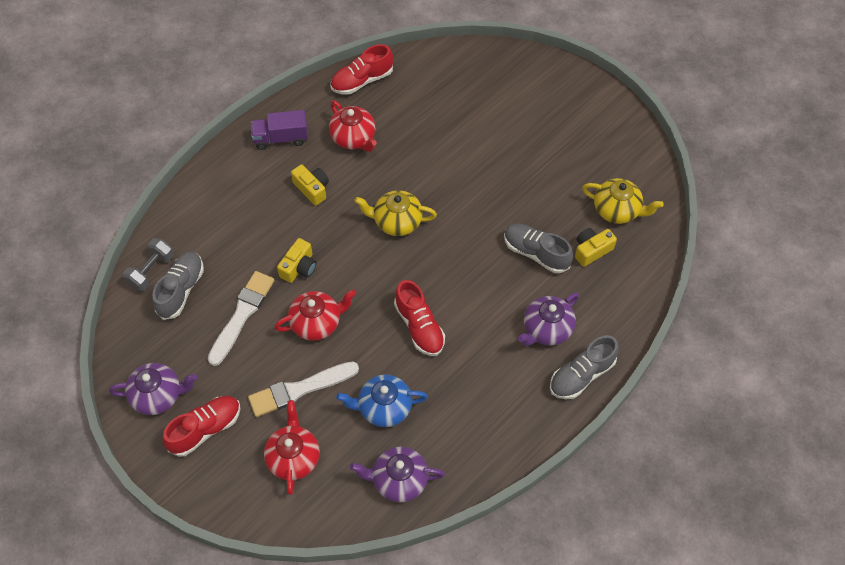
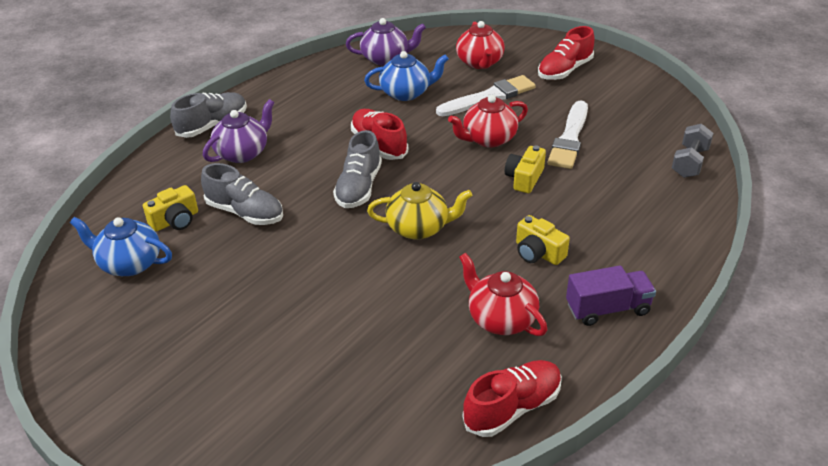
camera: 175 degrees right, 20 degrees down
purple teapot [109,363,197,415] -> none
grey shoe [152,251,204,320] -> grey shoe moved to [333,130,382,208]
yellow teapot [582,178,664,224] -> blue teapot [70,217,172,276]

